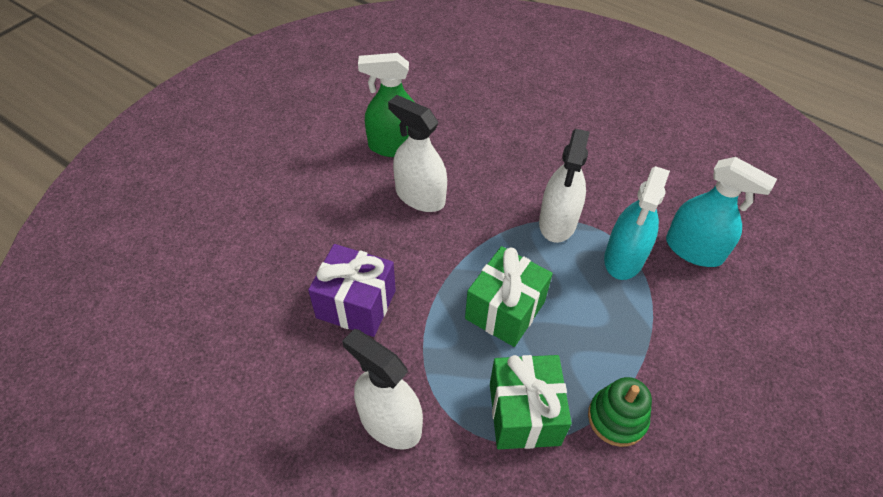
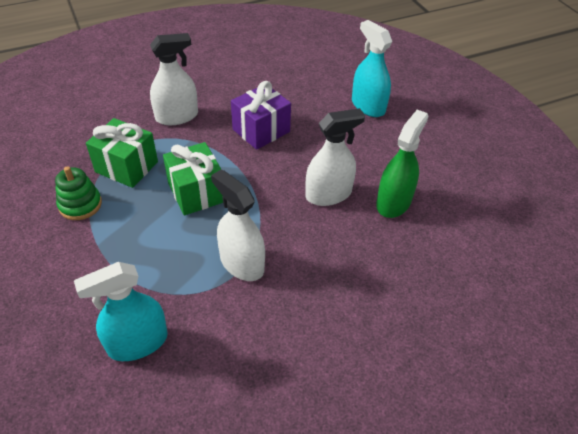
camera: 120 degrees right, 5 degrees down
turquoise spray bottle [604,166,670,280] -> turquoise spray bottle moved to [352,20,392,117]

